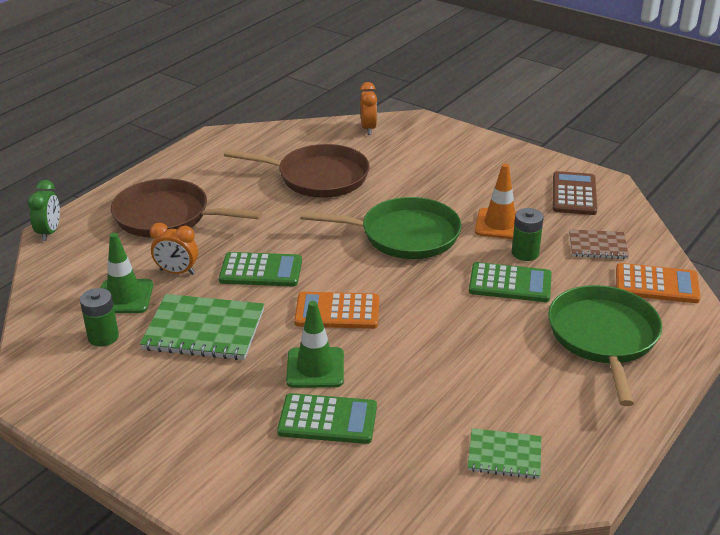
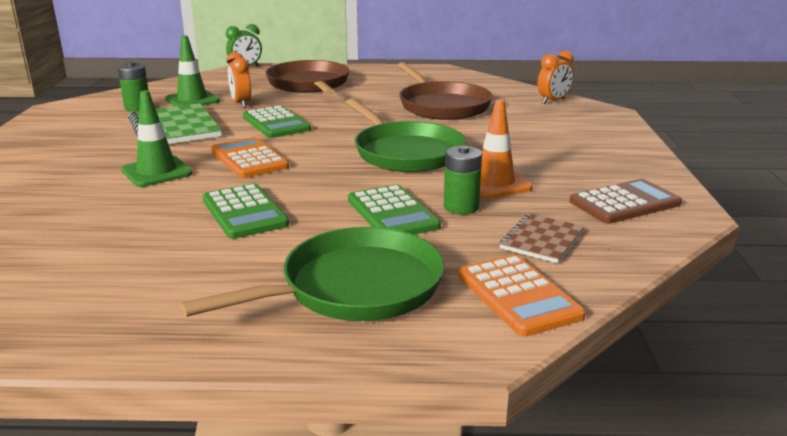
camera: 55 degrees right, 10 degrees down
green calculator [277,393,377,444] -> green calculator moved to [203,183,289,239]
green notebook [468,428,542,479] -> none
brown notebook [569,229,629,259] -> brown notebook turned 60 degrees clockwise [499,213,584,263]

